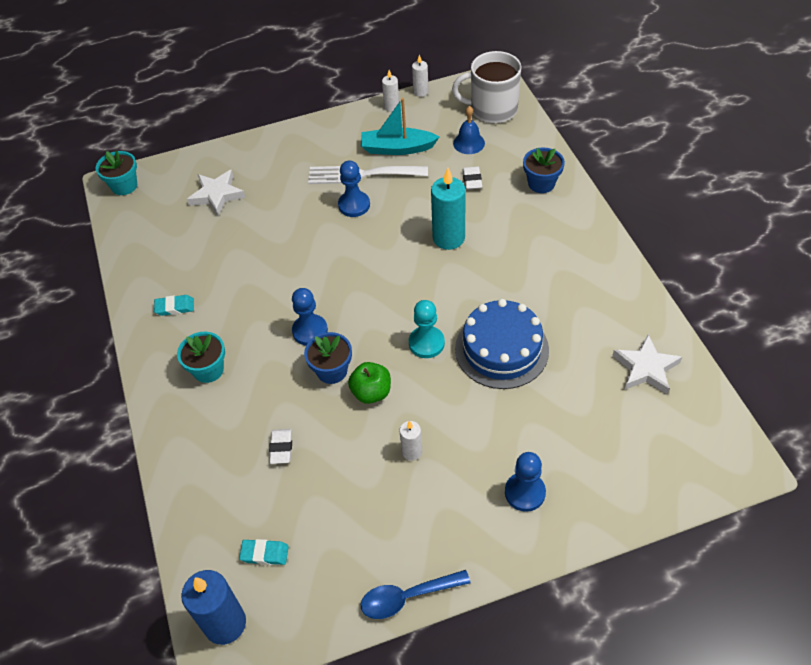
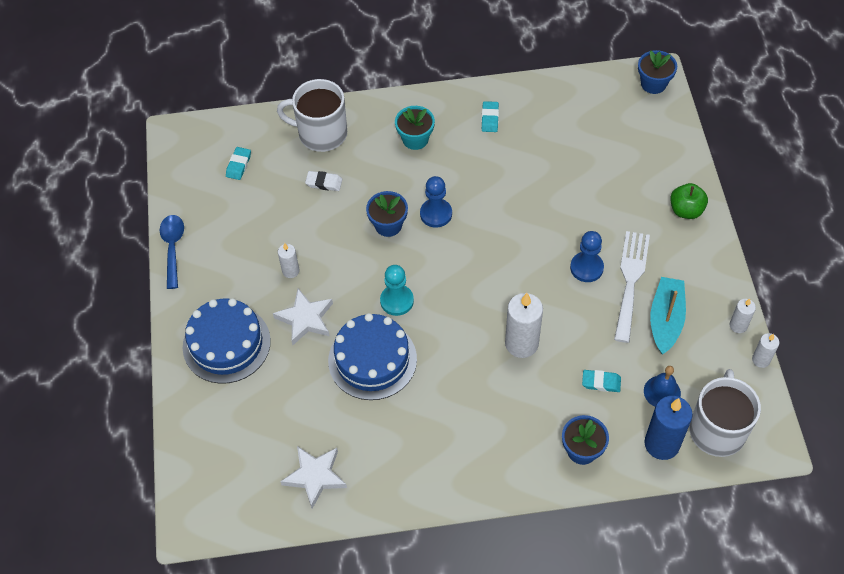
camera: 100 degrees right, 5 degrees up
turquoise flower pot [96,151,137,195] -> blue flower pot [638,50,677,94]
blue candle [181,570,246,645] -> blue candle moved to [645,396,693,460]
white star [187,169,246,216] -> white star moved to [273,288,333,345]
green apple [348,362,391,404] -> green apple moved to [670,183,708,219]
turquoise candle [431,168,466,250] -> white candle [505,293,543,358]
white eraser [463,166,482,190] -> turquoise eraser [582,370,621,392]
blue pawn [505,452,546,512] -> blue cake [183,298,271,384]
none -> white mug [277,79,347,152]

